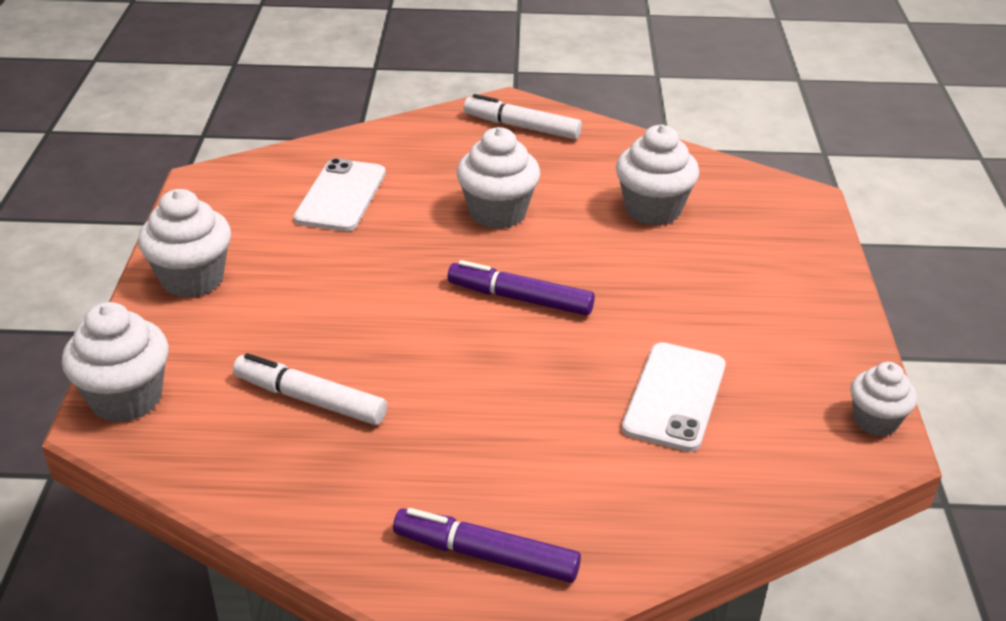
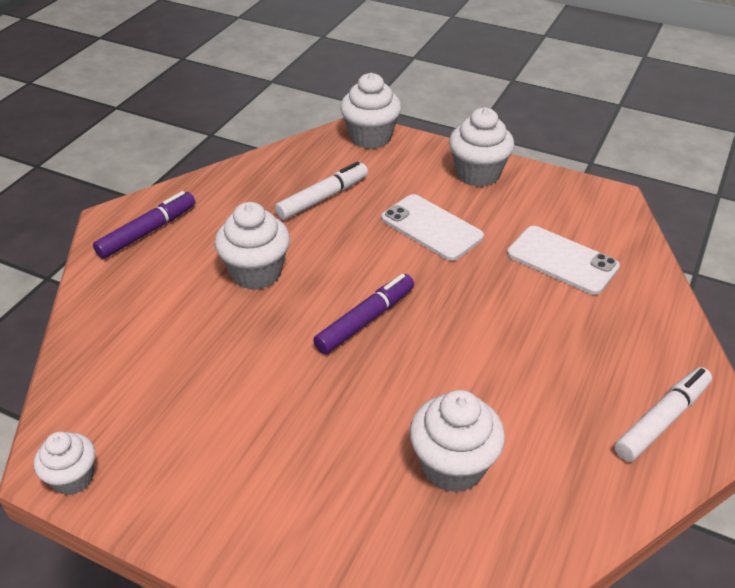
camera: 115 degrees right, 5 degrees up
white cupcake [457,127,540,229] -> white cupcake moved to [215,202,290,290]
white phone [622,342,726,452] -> white phone moved to [381,194,484,261]

